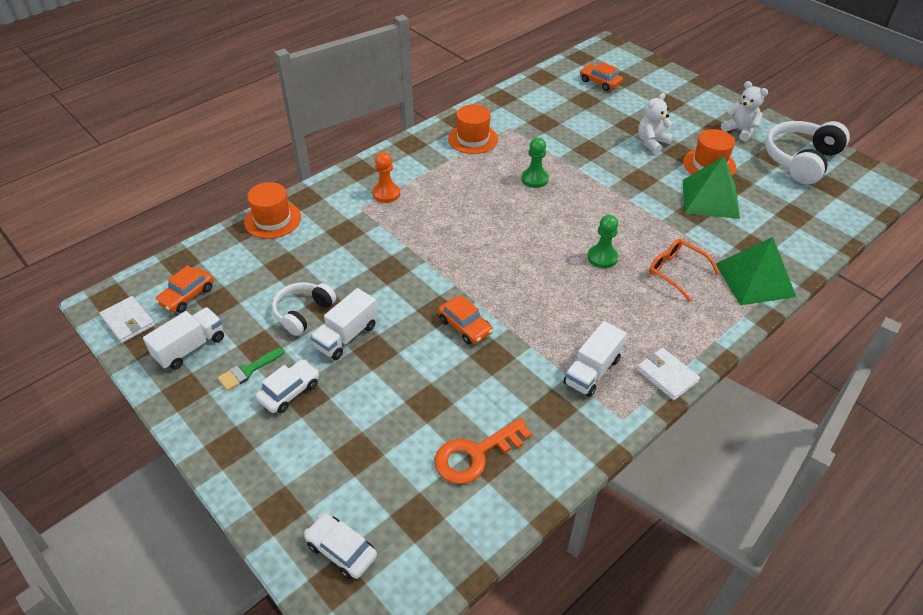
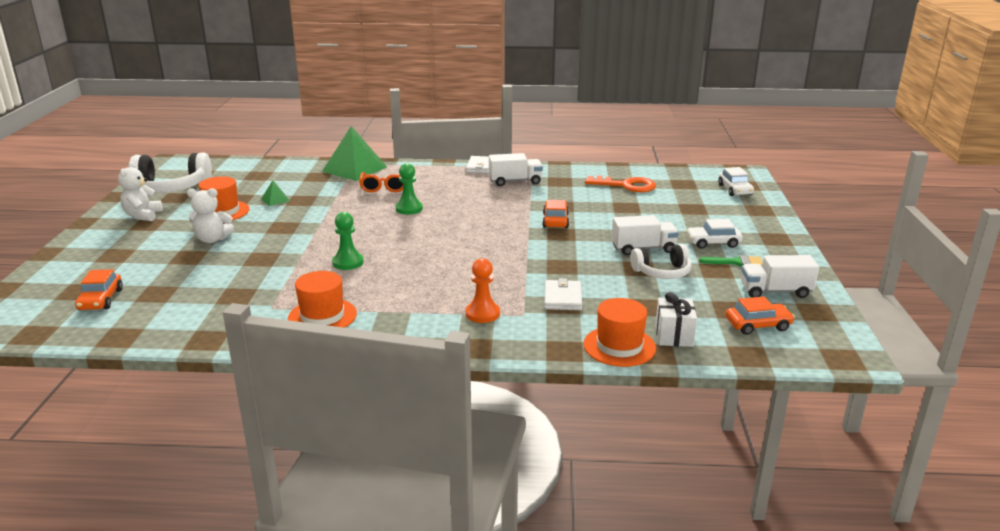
camera: 135 degrees left, 20 degrees down
white wallet [99,296,155,343] -> white wallet moved to [544,278,583,310]
green pyramid [683,156,740,219] -> green pyramid [261,180,290,206], size x0.44
none -> white gift [655,292,697,347]

